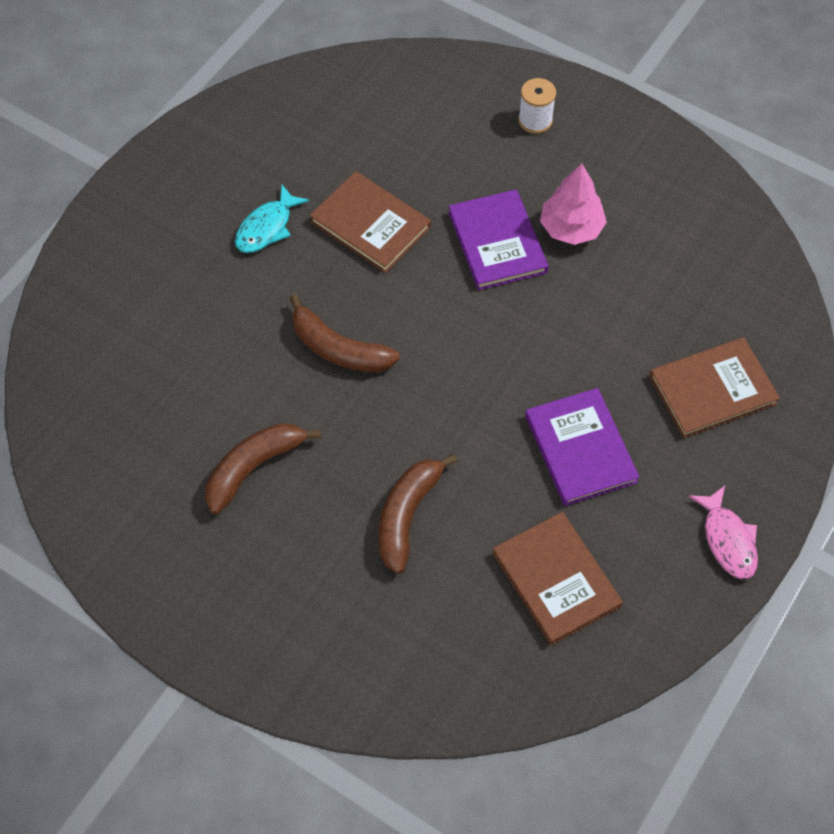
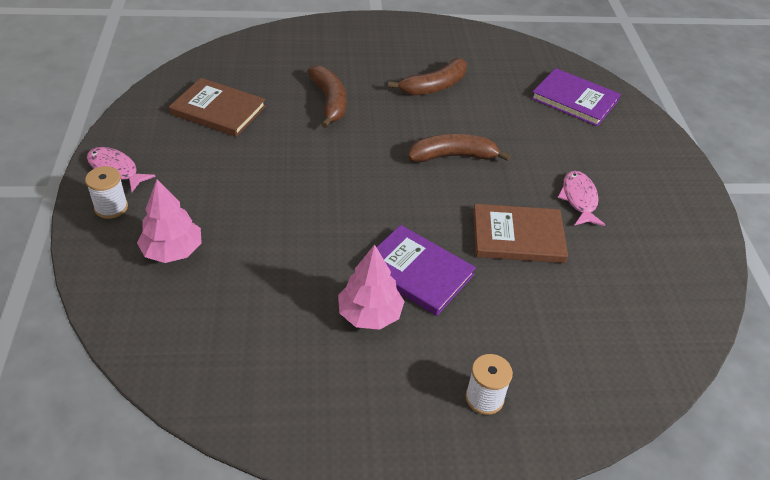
camera: 140 degrees right, 15 degrees down
brown banana [205,423,321,514] -> brown banana turned 45 degrees clockwise [388,58,467,96]
turquoise fish [235,185,309,253] -> pink fish [557,171,605,226]
purple book [525,388,640,506] -> purple book moved to [531,68,621,126]
brown book [649,337,780,438] -> pink tree [137,179,202,263]
none -> white spool [85,166,128,219]

